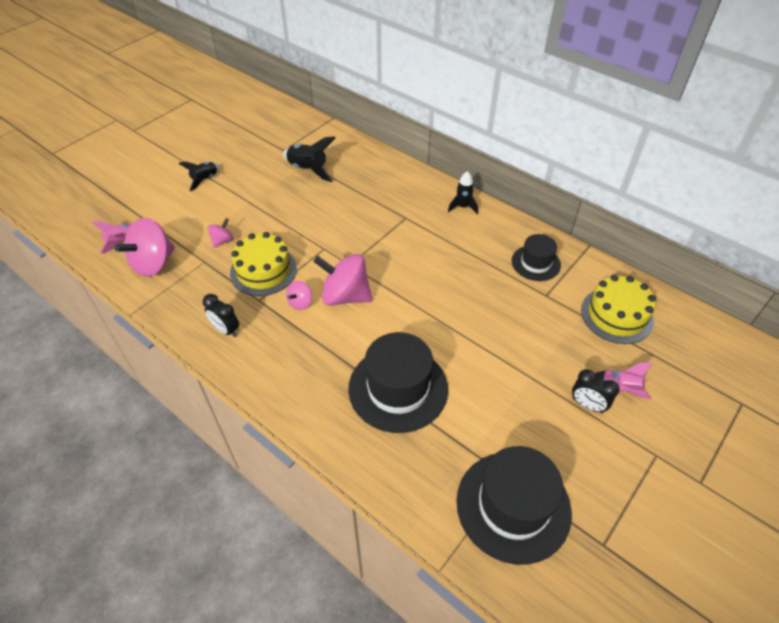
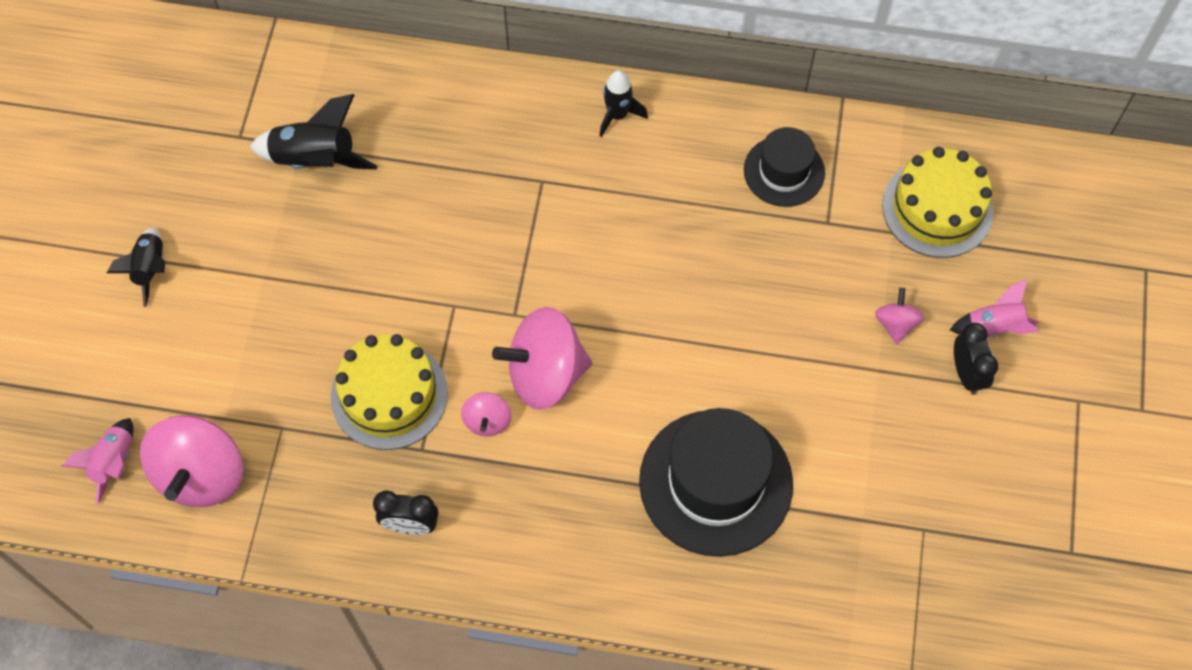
camera: 30 degrees left, 15 degrees up
pink spinning top [208,218,234,248] -> pink spinning top moved to [875,288,925,344]
black hat [456,446,572,565] -> none
black clock [572,369,619,413] -> black clock turned 105 degrees counterclockwise [954,323,998,395]

